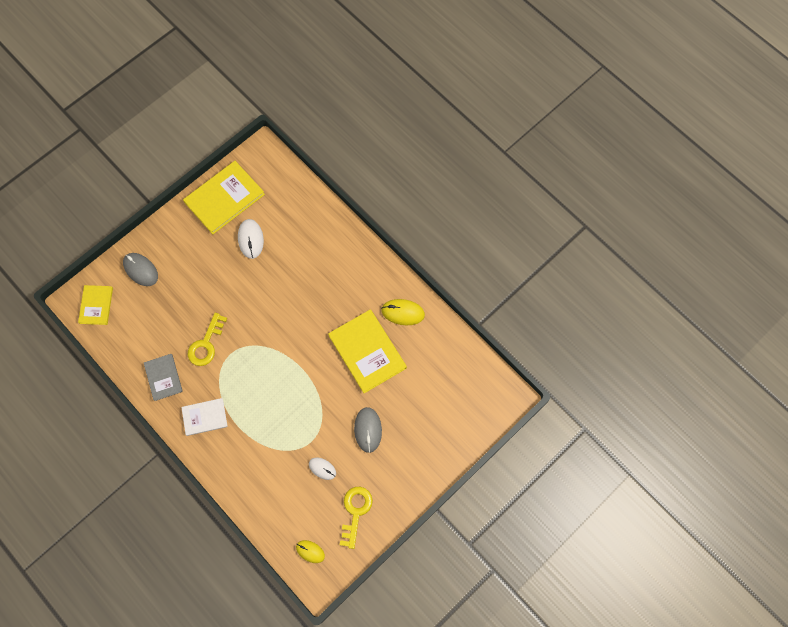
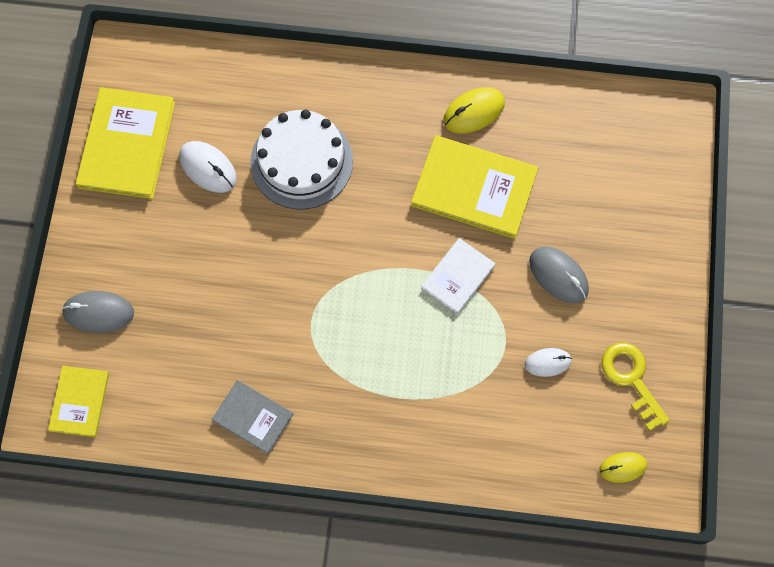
camera: 40 degrees left, 0 degrees up
yellow book [78,285,113,325] -> yellow book turned 45 degrees clockwise [48,366,109,437]
white book [181,398,228,436] -> white book moved to [421,238,495,314]
yellow key [188,313,227,366] -> none
none -> white cake [250,110,353,209]

